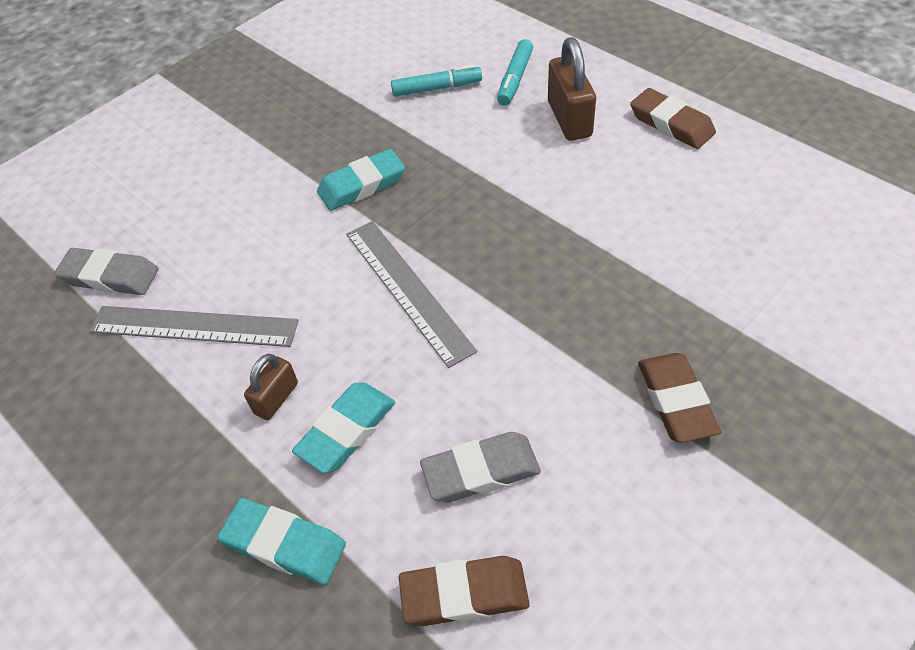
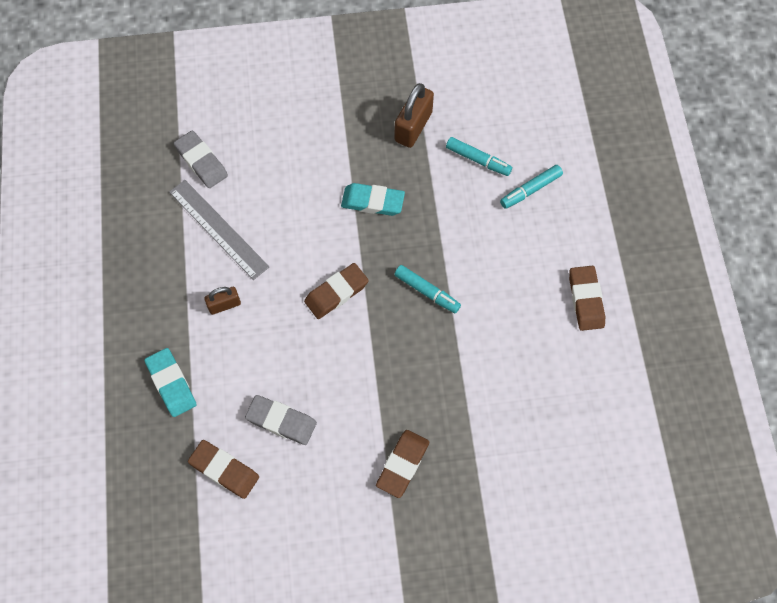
camera: 35 degrees right, 15 degrees up
turquoise eraser [292,382,395,473] -> none
grey ruler [346,221,477,368] -> brown eraser [304,263,369,319]
brown padlock [548,37,596,141] -> brown padlock moved to [395,83,434,148]
none -> turquoise marker [394,265,461,313]

